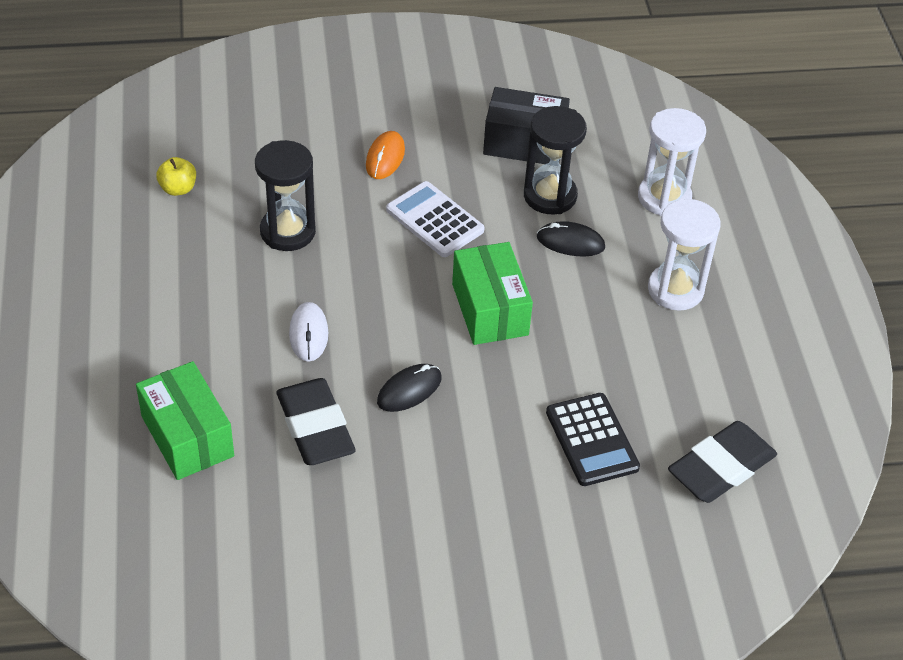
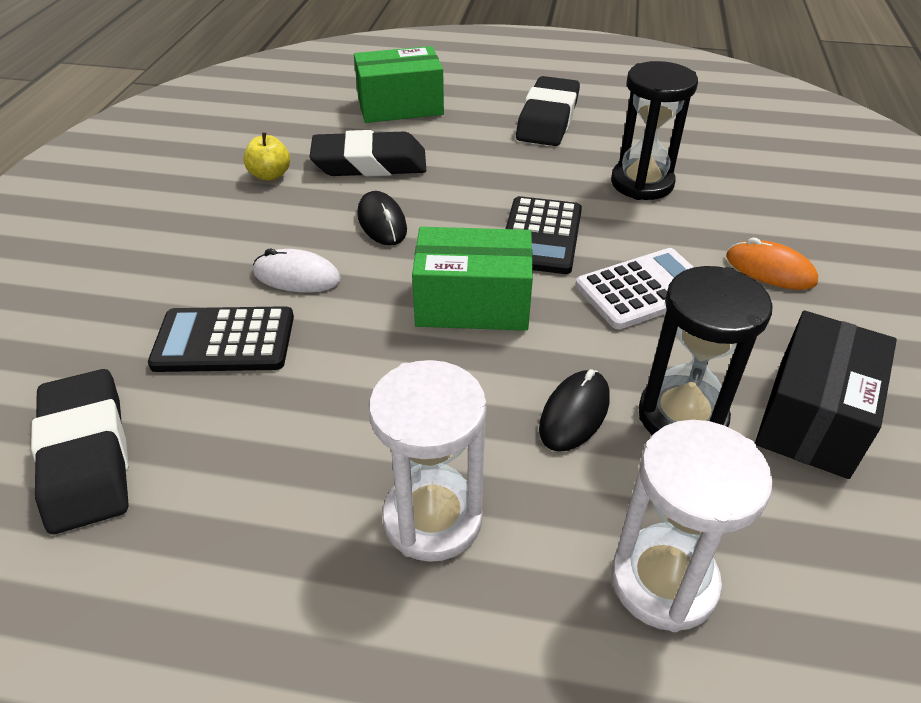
camera: 110 degrees right, 5 degrees down
yellow apple [156,157,196,196] -> yellow apple moved to [243,132,290,181]
white mouse [289,302,328,362] -> white mouse moved to [253,249,341,293]
none -> black calculator [506,196,582,274]
none -> black eraser [516,76,580,146]

